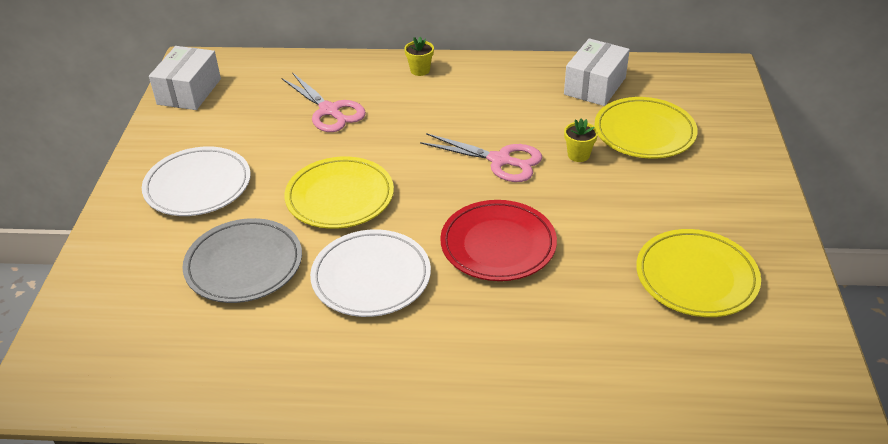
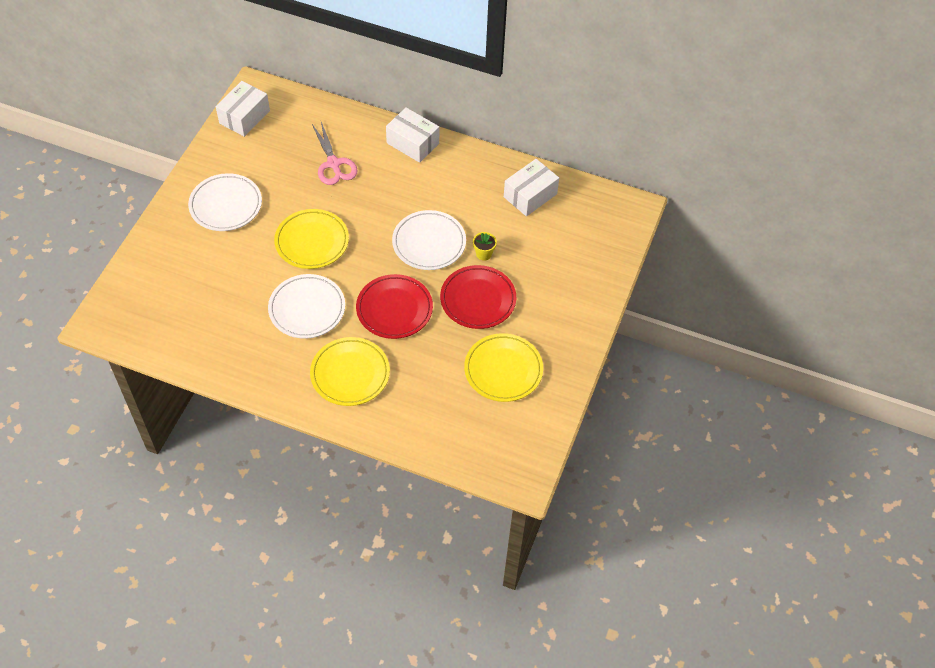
camera: 15 degrees right, 15 degrees up
grey plate [182,218,302,303] -> none
yellow flower pot [404,37,434,76] -> white box [386,107,439,163]
pink scissors [420,133,542,182] -> white plate [392,210,466,270]
yellow plate [594,97,698,158] -> yellow plate moved to [310,337,390,406]
none -> red plate [440,265,516,329]

